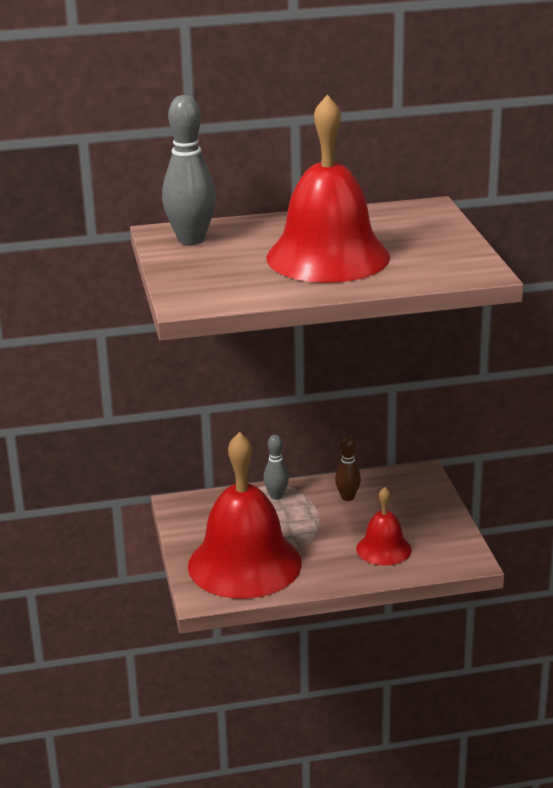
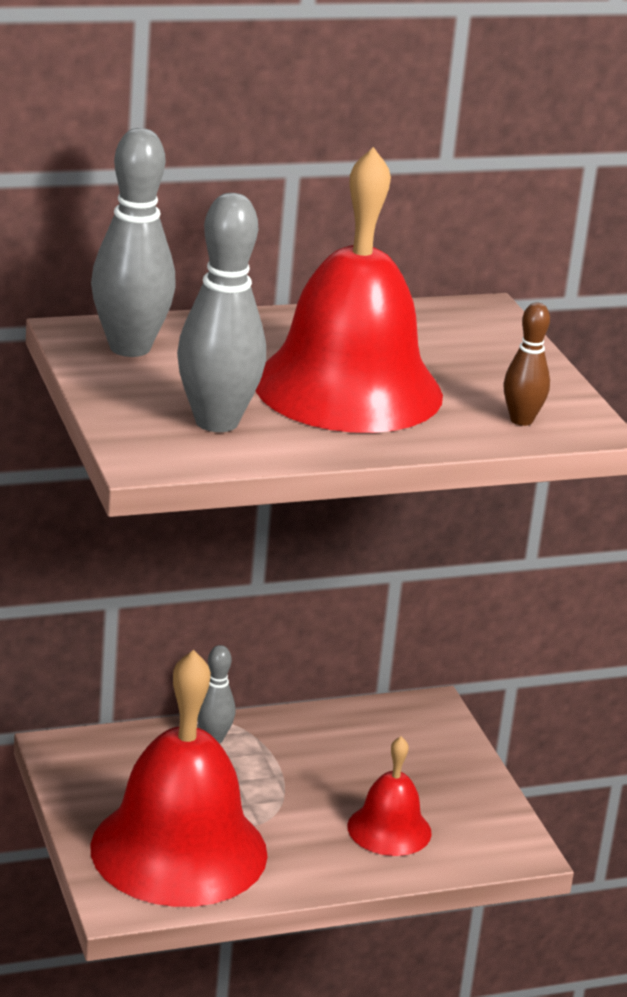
camera: 10 degrees left, 0 degrees up
brown bowling pin [335,436,361,501] -> brown bowling pin moved to [503,303,550,426]
none -> grey bowling pin [177,193,266,432]

